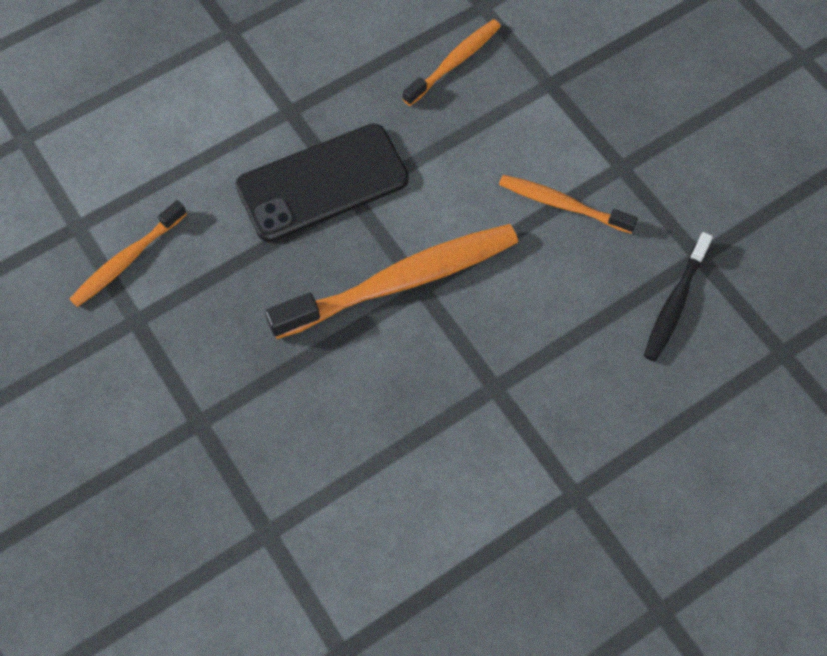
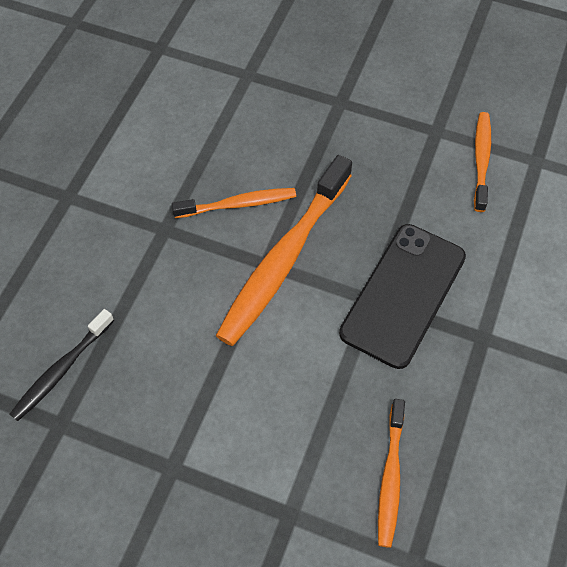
camera: 145 degrees right, 5 degrees down
orange toothbrush [499,175,638,234] -> orange toothbrush moved to [172,188,296,218]
black toothbrush [644,232,713,362] -> black toothbrush turned 135 degrees counterclockwise [10,309,114,421]

